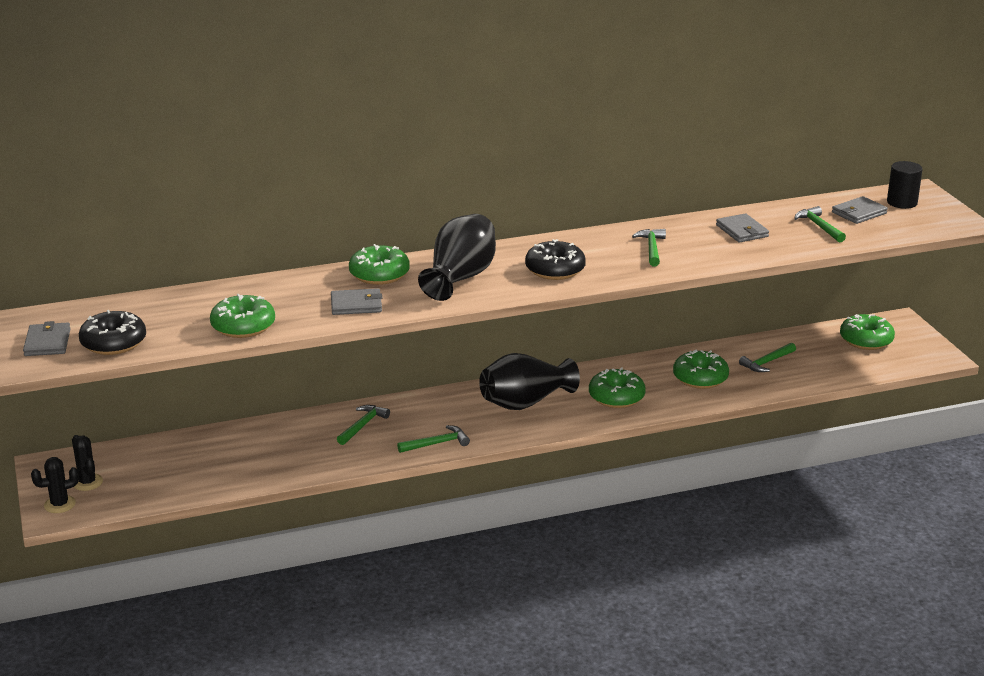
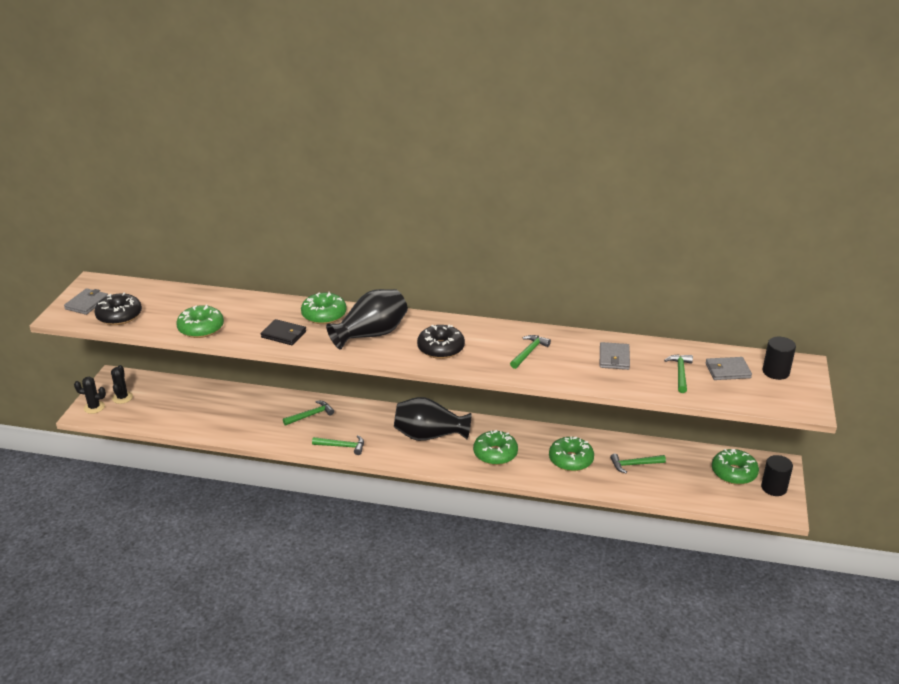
camera: 30 degrees right, 5 degrees up
grey wallet [331,288,382,315] -> black wallet [261,319,306,345]
none -> black cylinder [761,455,793,496]

